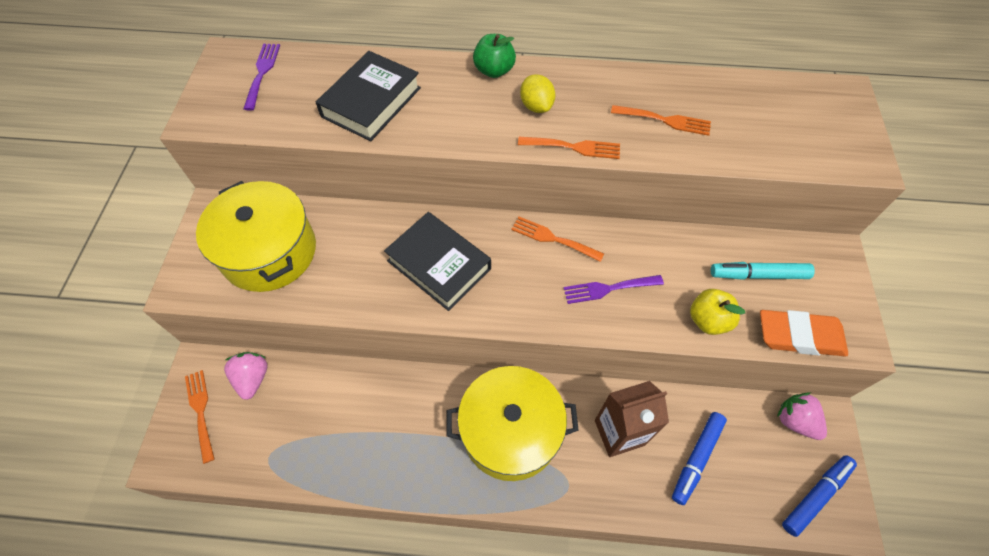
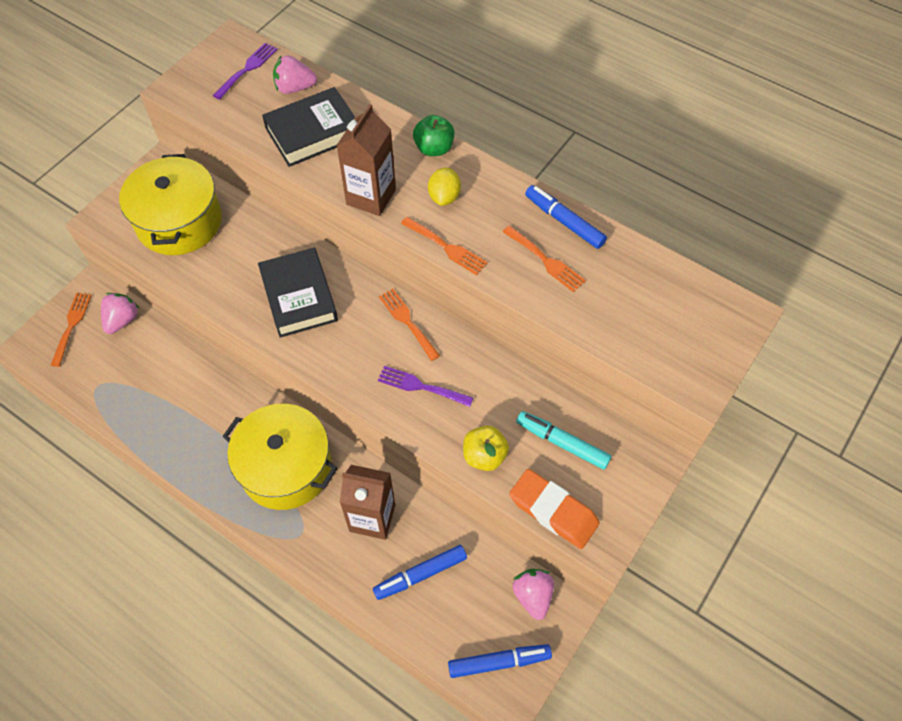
camera: 30 degrees right, 0 degrees up
none -> pink strawberry [273,56,317,94]
none -> brown carton [336,104,396,216]
none -> blue marker [525,185,607,249]

